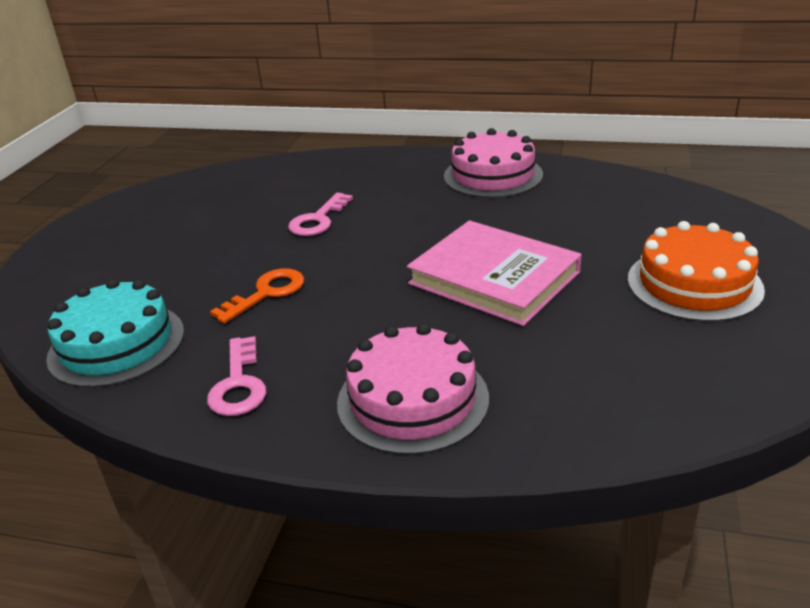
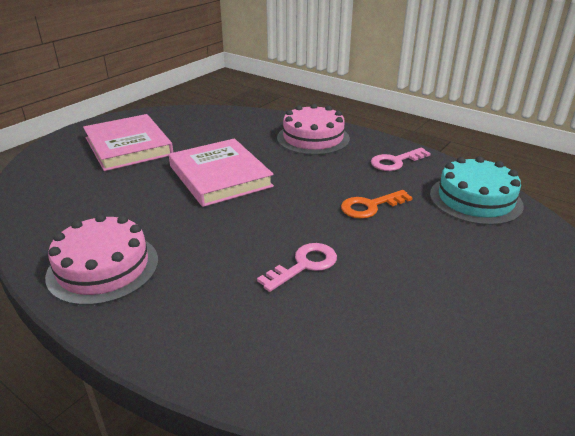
camera: 160 degrees left, 0 degrees up
pink key [207,336,266,416] -> pink key turned 135 degrees counterclockwise [371,148,431,171]
orange cake [628,221,765,322] -> pink book [83,114,174,171]

